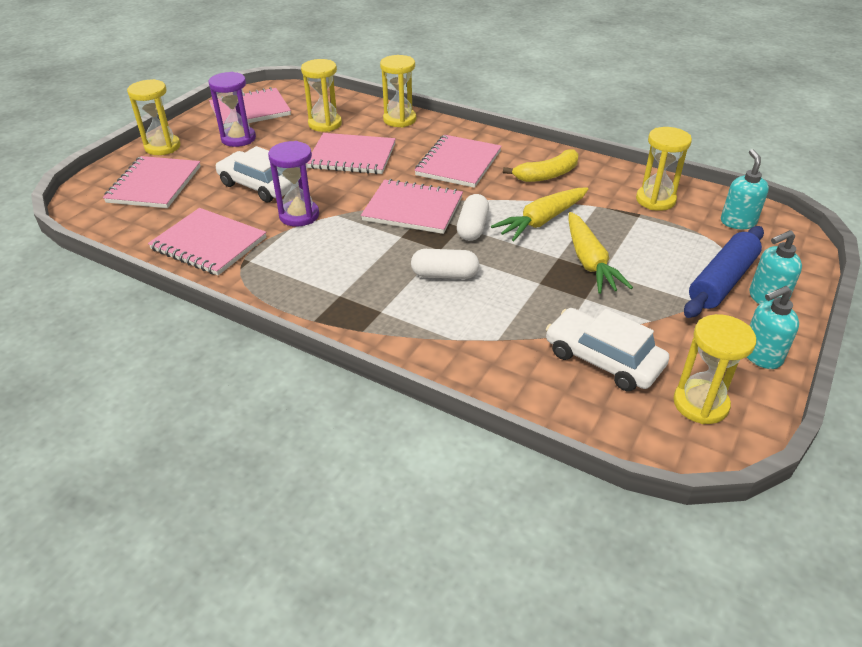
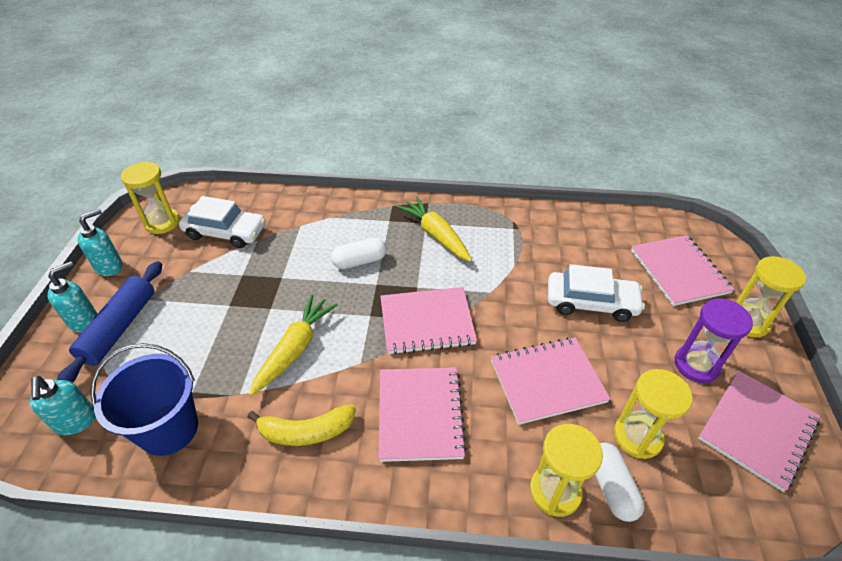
camera: 155 degrees right, 5 degrees up
pink notebook [148,208,266,276] -> none
purple hourglass [268,141,319,227] -> none
white capsule [457,194,489,241] -> white capsule moved to [595,443,645,522]
yellow banana [503,149,578,182] -> yellow banana turned 135 degrees counterclockwise [248,404,356,446]
yellow carrot [569,212,633,294] -> yellow carrot moved to [396,197,472,262]
yellow hourglass [636,127,692,211] -> blue bucket [90,343,198,456]

